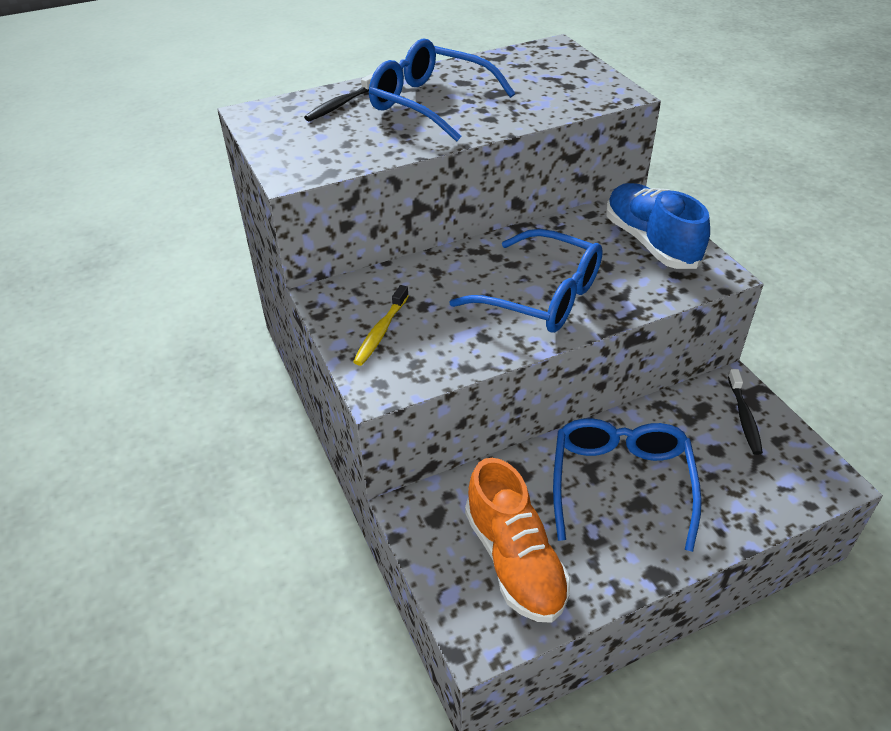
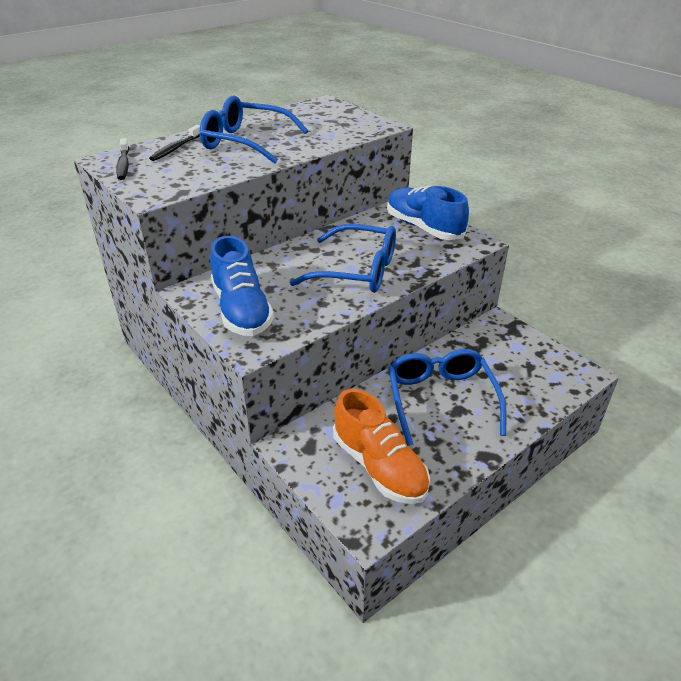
camera: 15 degrees left, 5 degrees down
yellow toothbrush [353,285,409,366] -> blue shoe [210,236,274,336]
black toothbrush [728,369,763,455] -> black toothbrush moved to [116,138,129,180]

